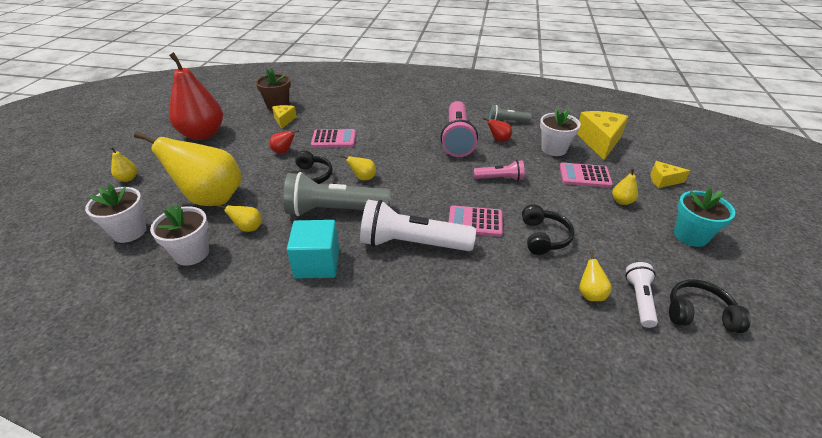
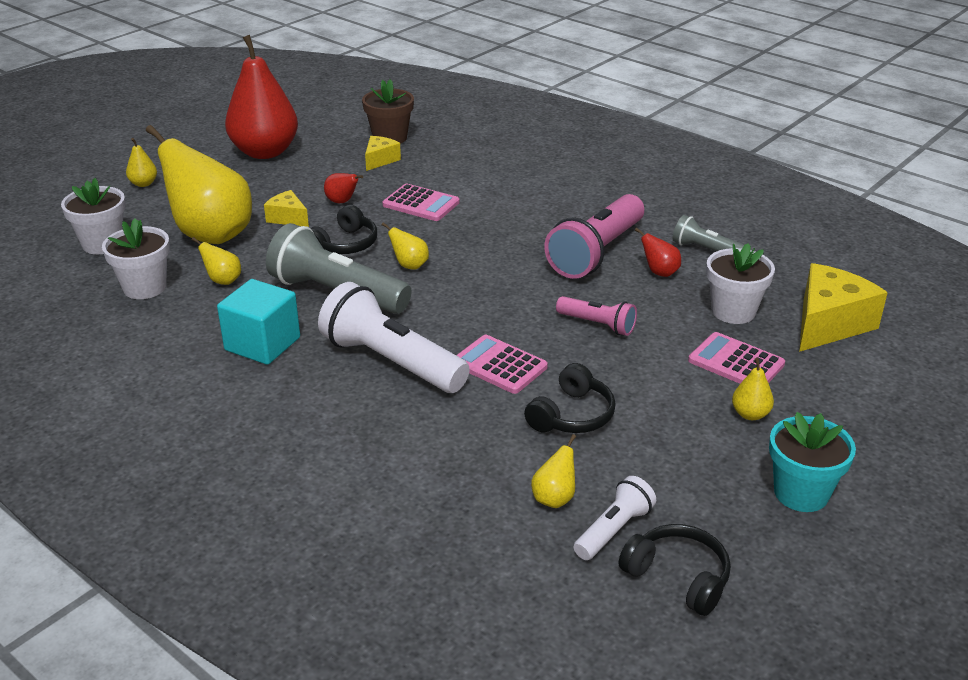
camera: 30 degrees right, 5 degrees down
yellow cheese [650,161,690,188] -> yellow cheese moved to [264,190,309,227]

